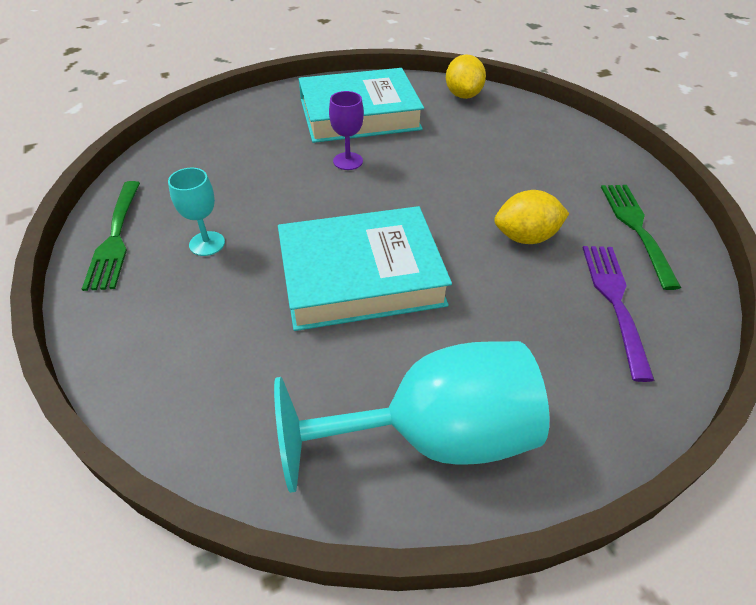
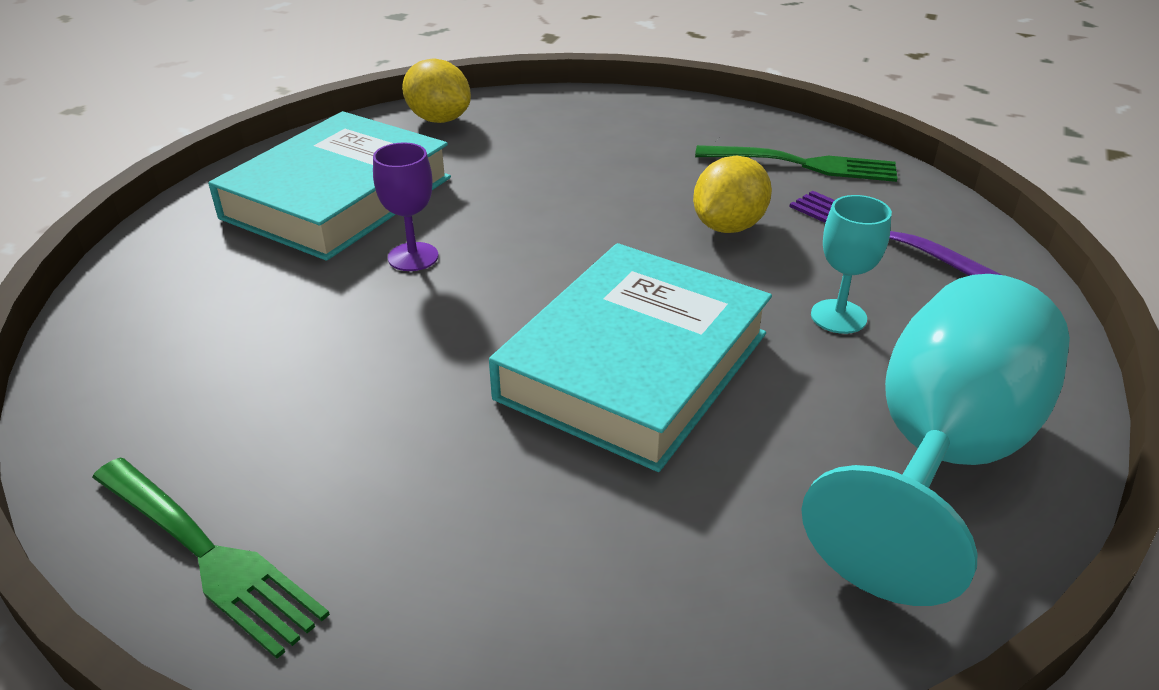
camera: 45 degrees left, 10 degrees down
turquoise goblet [168,168,225,256] -> turquoise goblet moved to [811,195,892,334]
green fork [601,185,681,290] -> green fork turned 150 degrees clockwise [695,145,898,182]

